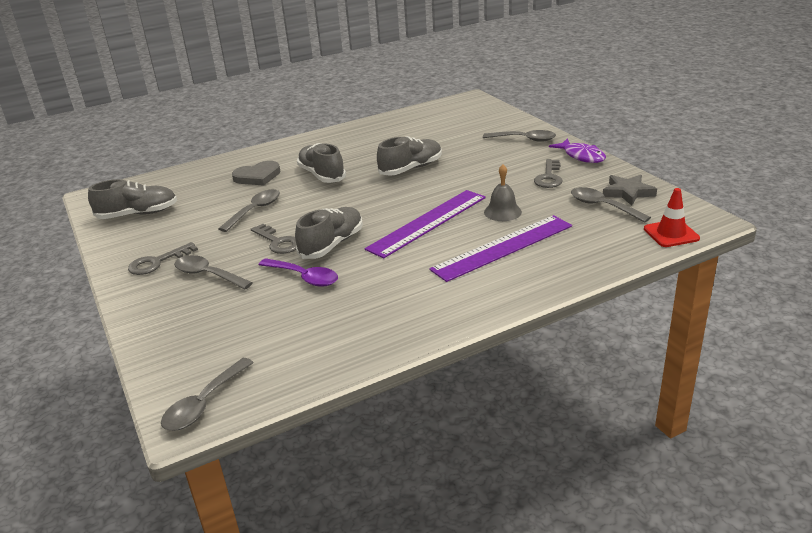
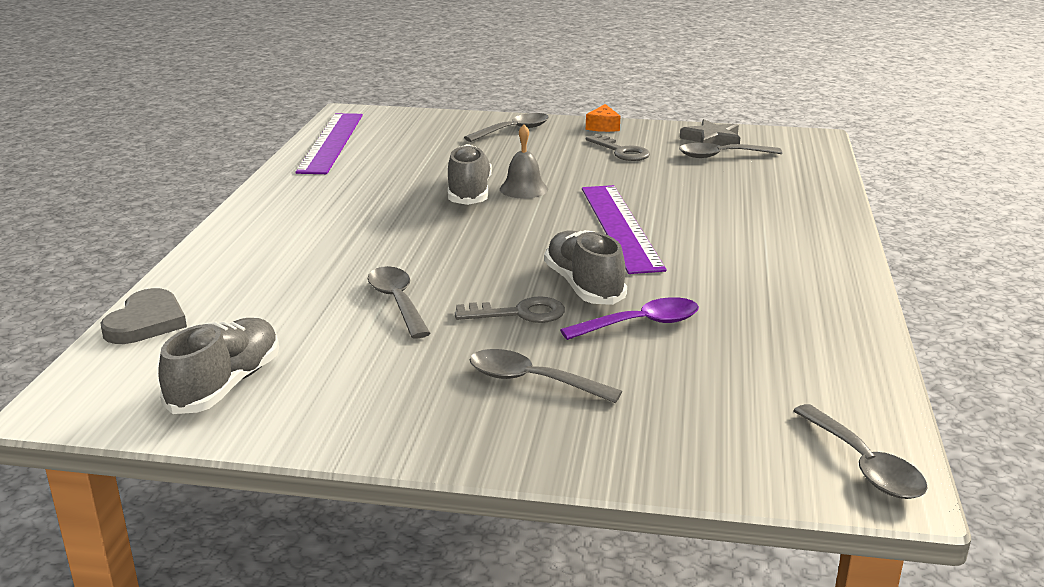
camera: 55 degrees left, 5 degrees down
grey key [128,242,198,275] -> none
grey spoon [174,255,253,289] -> grey spoon turned 45 degrees clockwise [469,349,622,403]
grey heart [232,161,280,186] -> grey heart moved to [101,288,187,344]
grey shoe [297,143,346,183] -> none
purple ruler [429,215,572,282] -> purple ruler moved to [295,113,363,174]
grey bell [484,164,522,221] -> grey bell moved to [500,124,548,199]
purple fish [549,138,606,163] -> orange cheese [586,104,620,132]
red traffic cone [644,188,700,247] -> none

